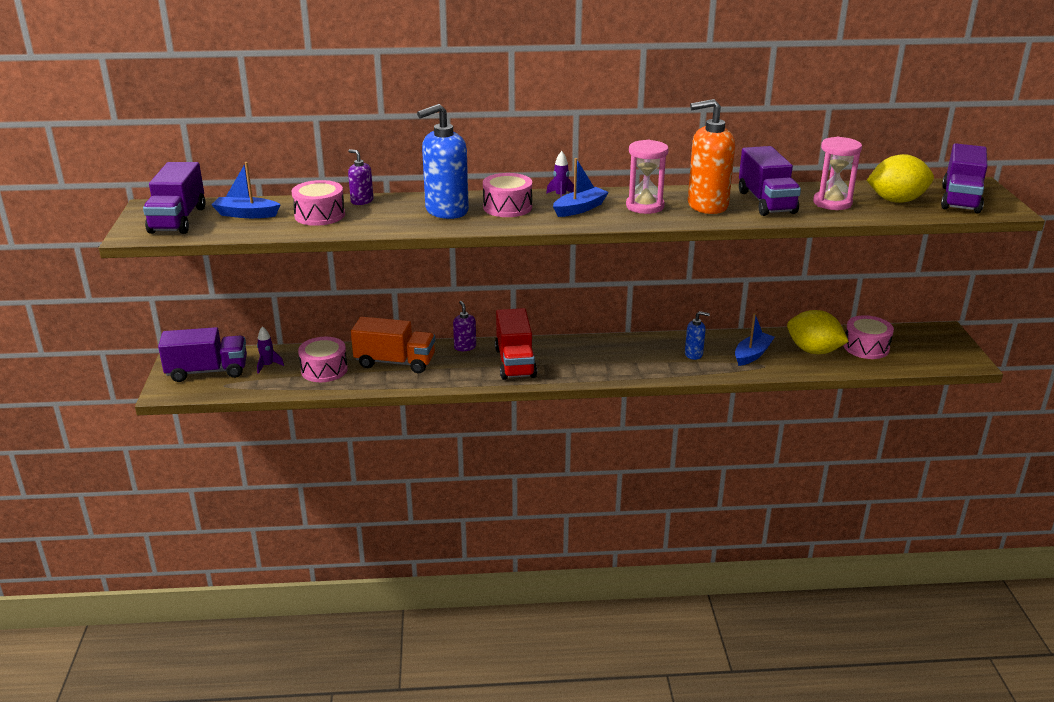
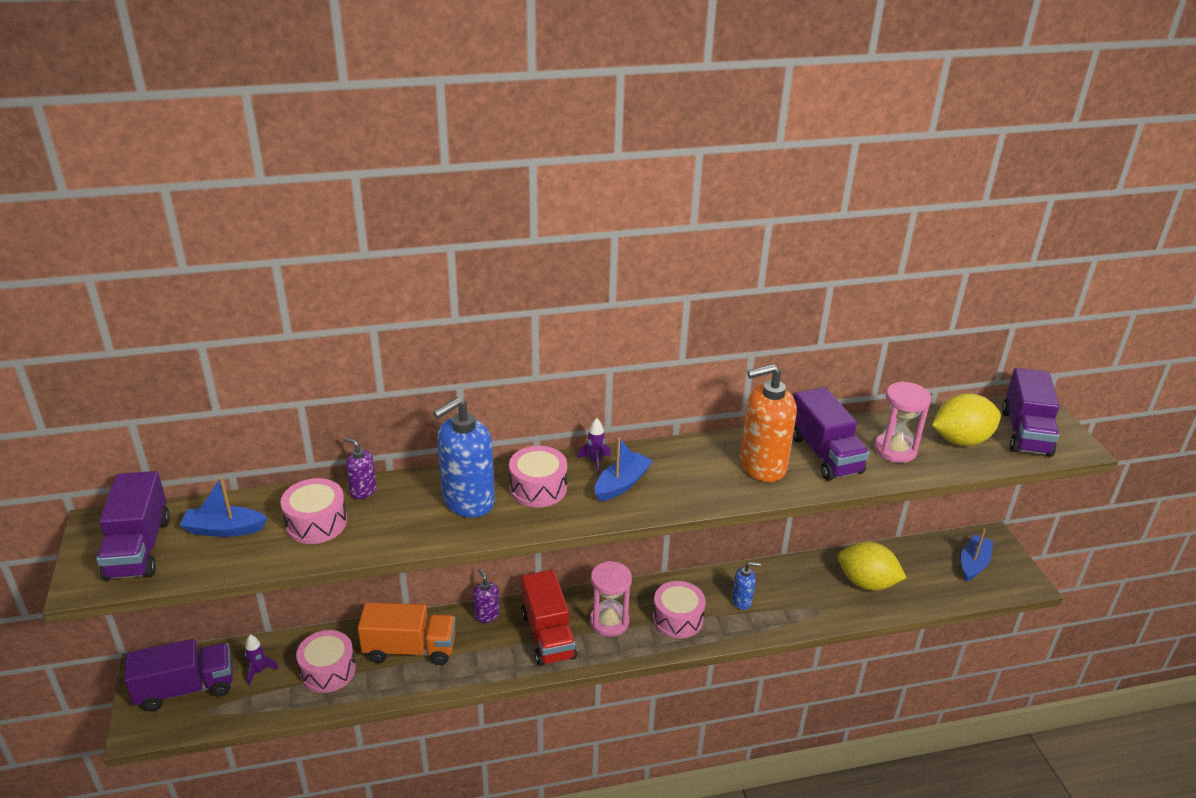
camera: 10 degrees left, 5 degrees up
pink hourglass [626,140,669,214] -> pink hourglass moved to [590,561,632,637]
blue boat [735,313,775,366] -> blue boat moved to [961,528,993,582]
pink drum [844,315,894,359] -> pink drum moved to [653,581,706,639]

